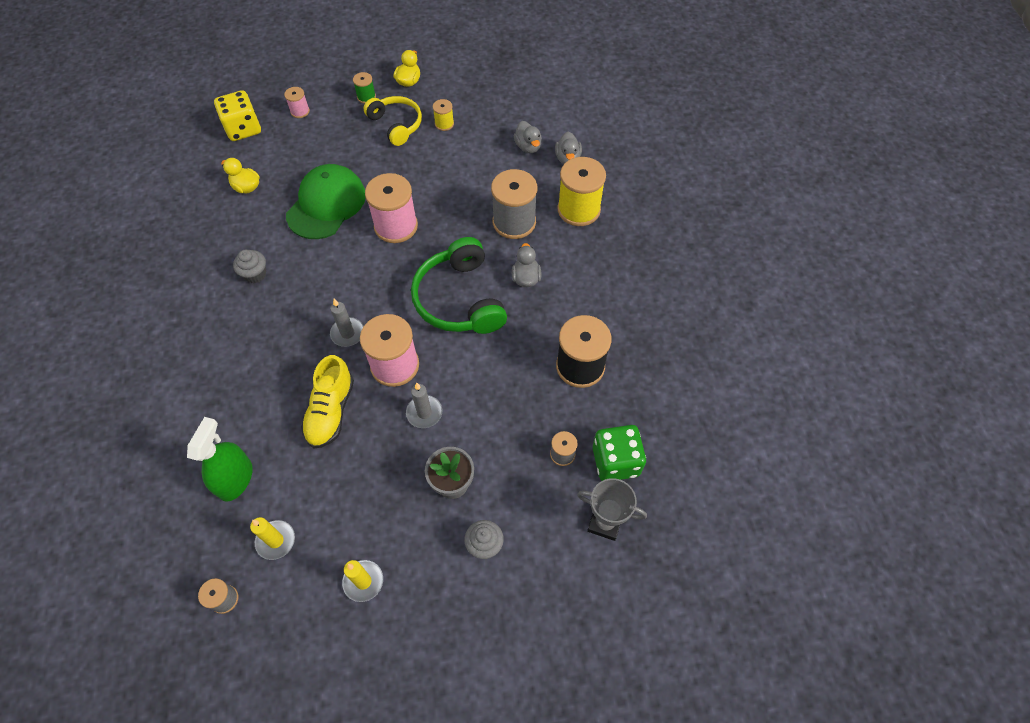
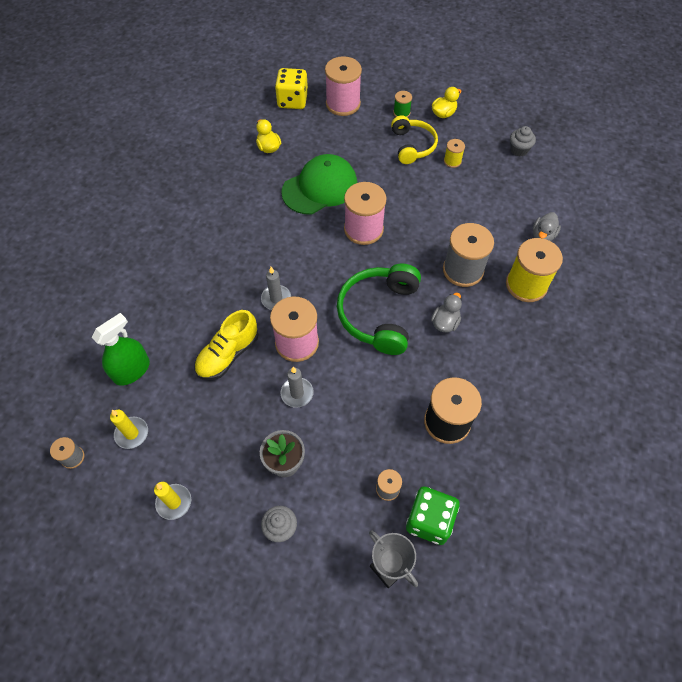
camera: 30 degrees right, 0 degrees up
grey cupcake [233,249,266,283] -> grey cupcake moved to [510,126,536,157]
pink spool [284,87,310,118] -> pink spool [325,56,362,116], size x2.07
grey duck [514,121,542,153] -> none

